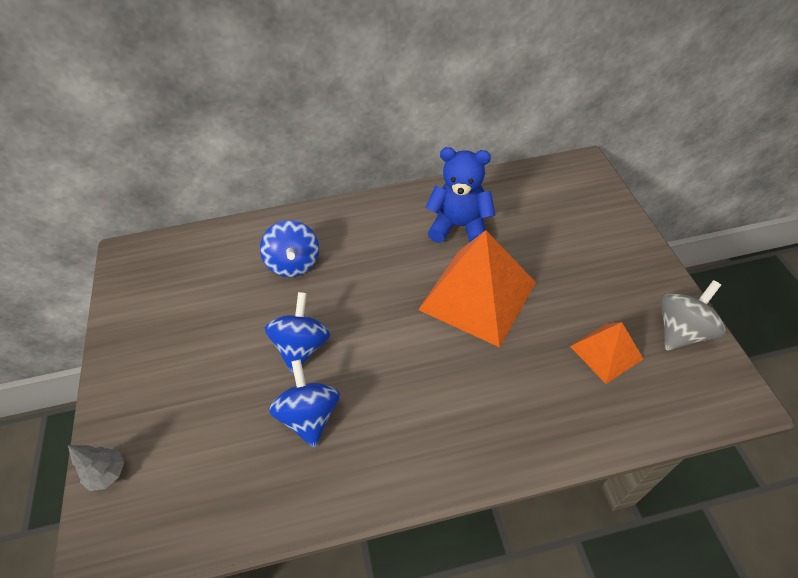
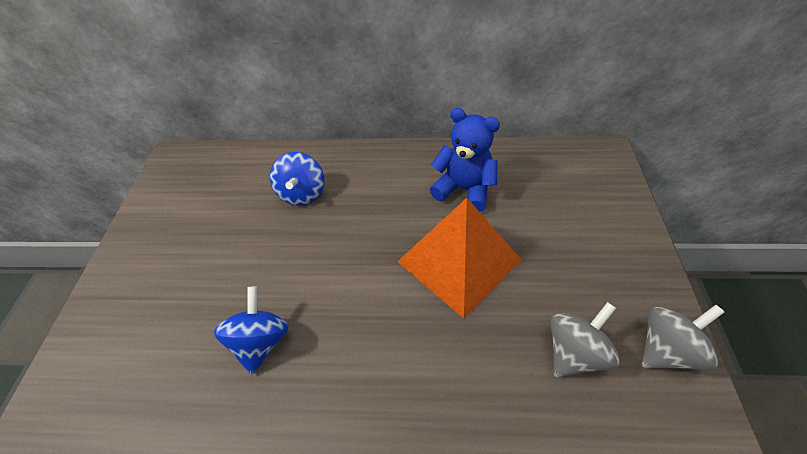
camera: 15 degrees right, 0 degrees up
grey tree [68,445,124,491] -> none
blue spinning top [265,292,330,373] -> none
orange pyramid [570,322,643,384] -> grey spinning top [550,302,620,377]

